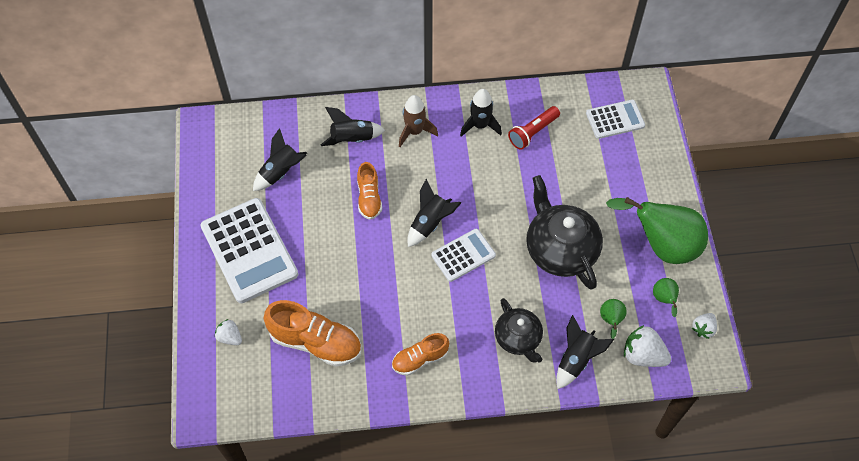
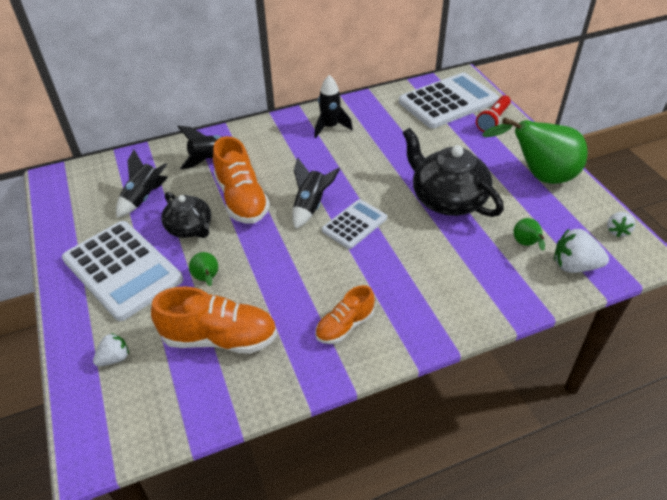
camera: 15 degrees left, 15 degrees down
white strawberry [215,319,242,345] -> white strawberry turned 120 degrees clockwise [93,333,129,366]
orange shoe [357,162,382,220] -> orange shoe [213,136,270,224], size x1.65
brown rocket [399,95,438,147] -> none
black teapot [495,298,543,363] -> black teapot moved to [161,192,211,238]
red flashlight [508,106,560,150] -> red flashlight moved to [476,95,511,132]
black rocket [556,315,614,389] -> none
white calculator [586,100,645,139] -> white calculator [399,72,499,129], size x1.80
green pear [653,278,679,317] -> green pear moved to [189,252,218,286]

